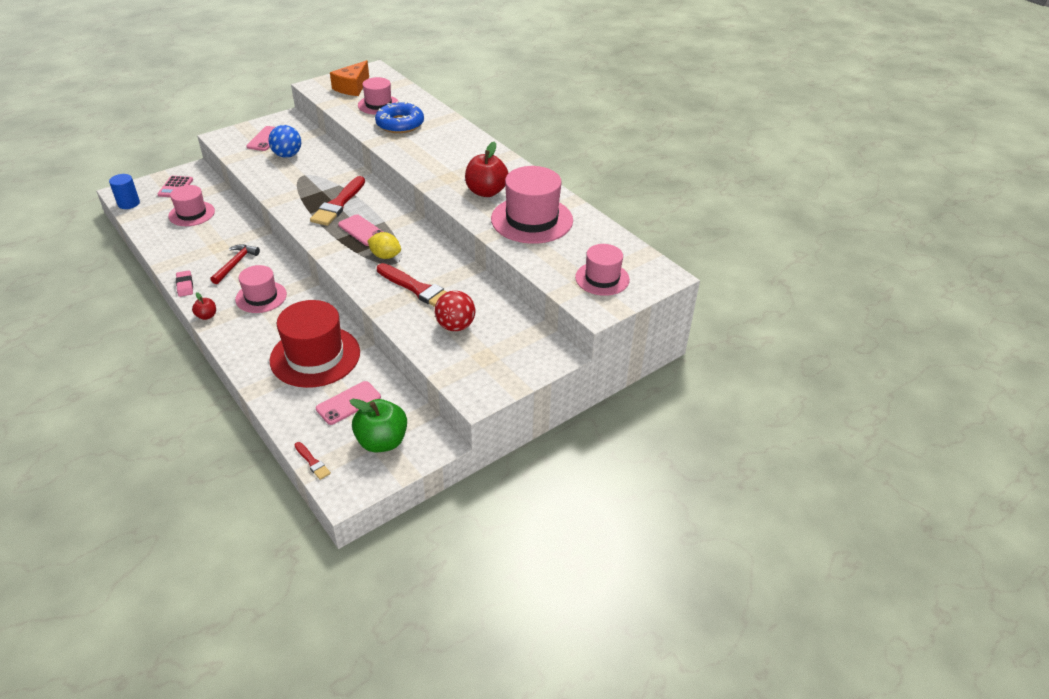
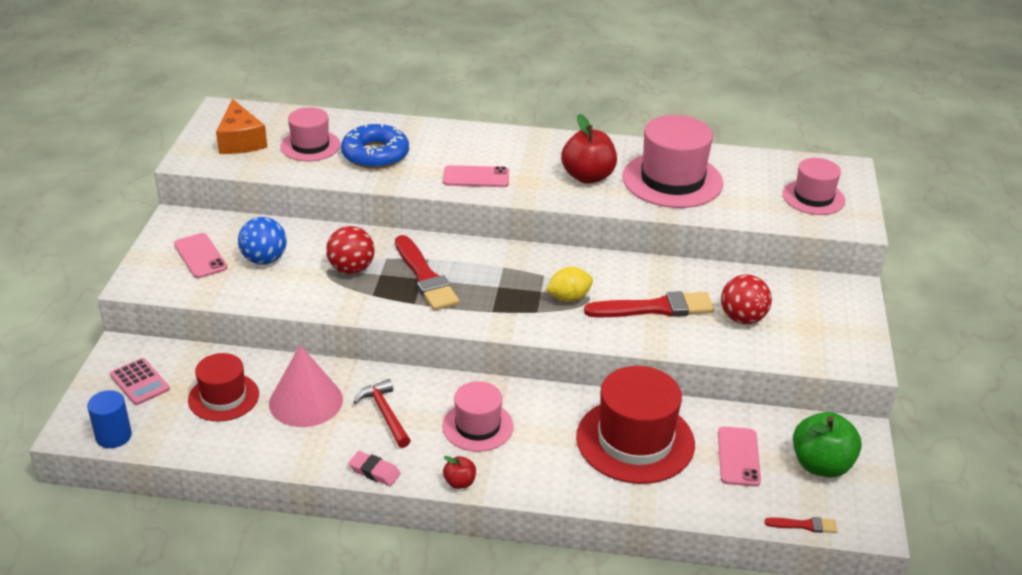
camera: 45 degrees left, 5 degrees down
pink hat [169,185,215,226] -> red hat [188,353,259,422]
pink phone [338,214,383,246] -> pink phone moved to [443,165,509,187]
none -> pink cone [269,345,343,427]
none -> red ball [326,226,374,274]

